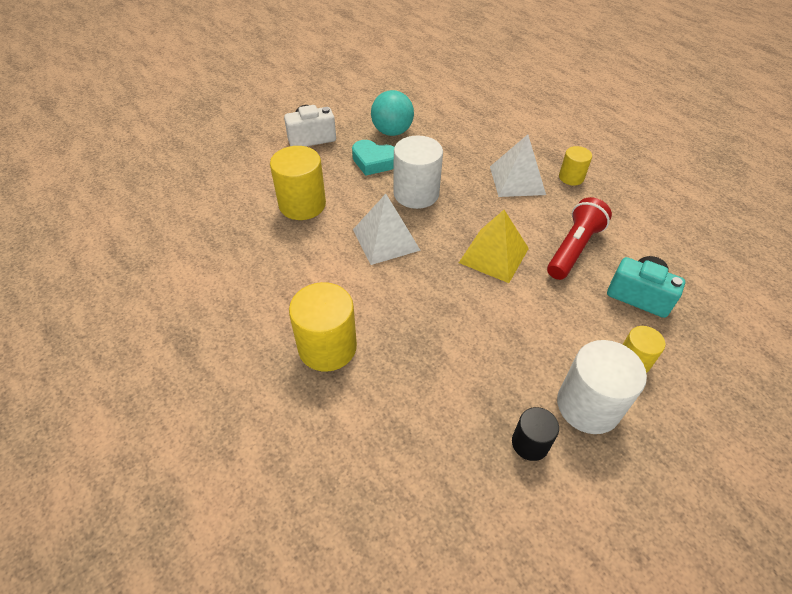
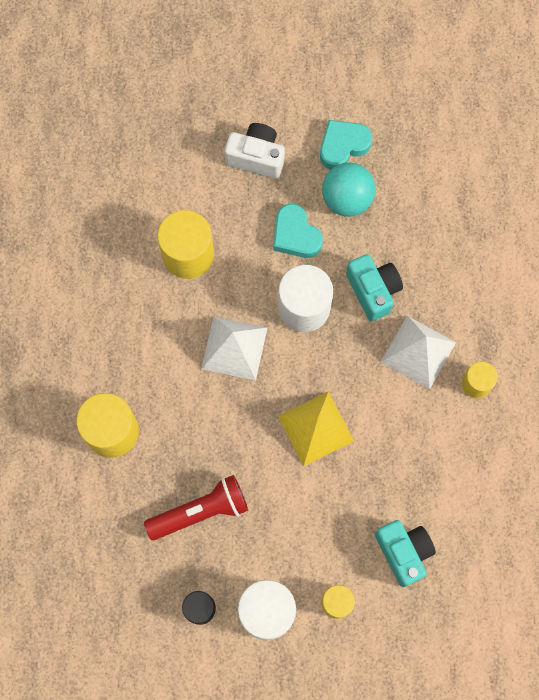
camera: 35 degrees right, 25 degrees up
red flashlight [547,197,612,280] -> red flashlight moved to [144,475,248,540]
none -> turquoise heart [320,120,372,170]
none -> turquoise camera [346,254,403,321]

